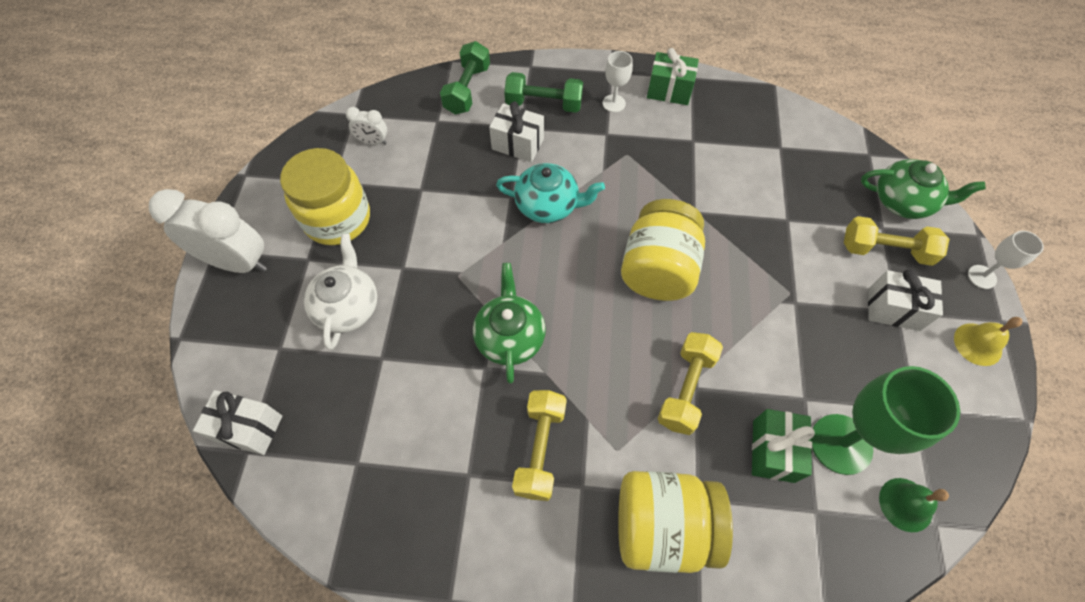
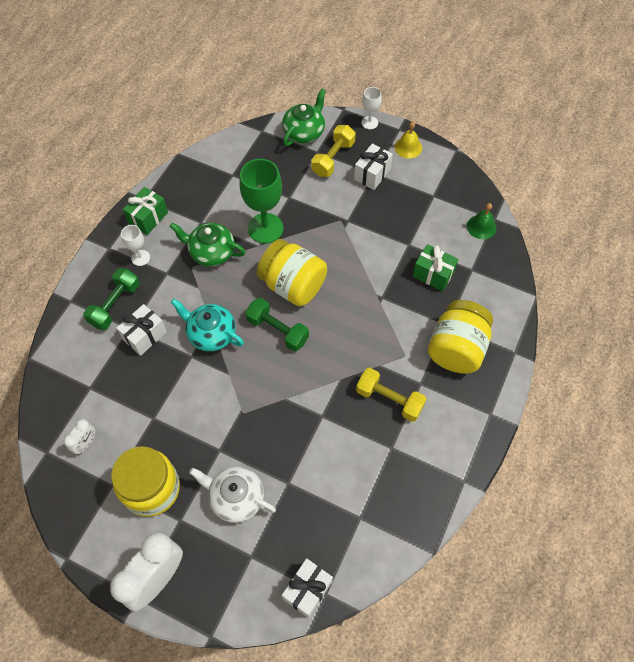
camera: 70 degrees left, 0 degrees up
green dumbbell [440,41,490,115] -> green dumbbell moved to [245,298,309,352]
green teapot [473,263,546,384] -> green teapot moved to [170,223,246,266]
turquoise teapot [496,163,605,223] -> turquoise teapot turned 90 degrees counterclockwise [171,299,244,352]
yellow dumbbell [657,332,723,435] -> none
green goblet [811,366,960,475] -> green goblet moved to [239,159,284,244]

